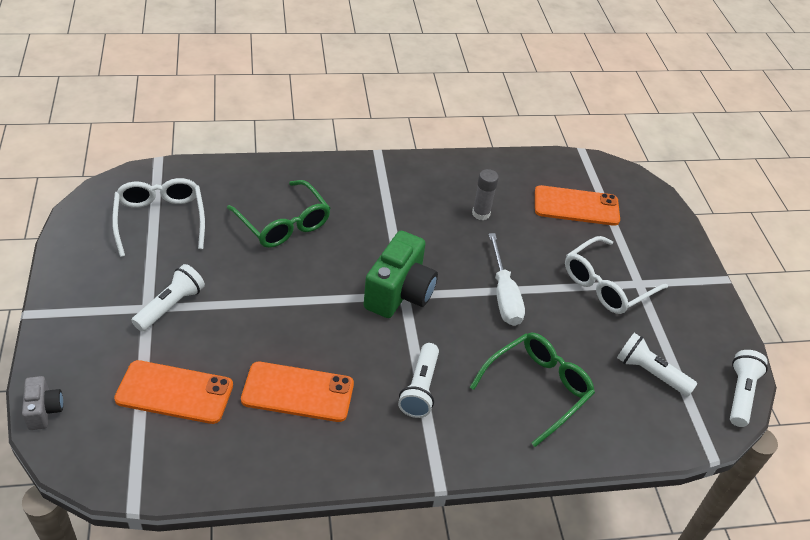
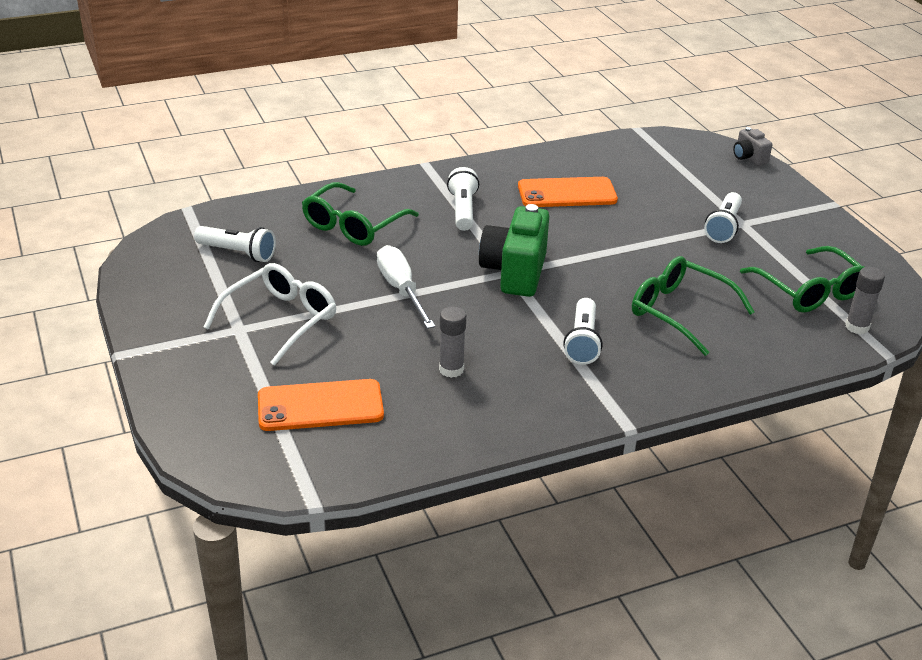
camera: 170 degrees right, 10 degrees down
white glasses [112,178,205,257] -> green glasses [740,246,865,313]
orange phone [114,360,233,424] -> none
white flashlight [730,350,768,427] -> white flashlight moved to [563,298,603,365]
none -> grey glue stick [845,267,885,334]

